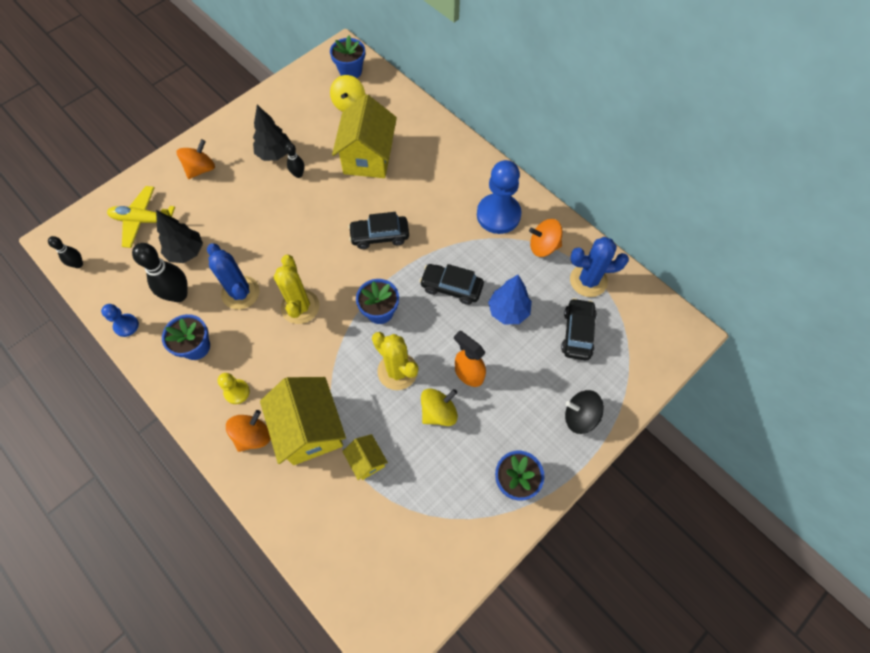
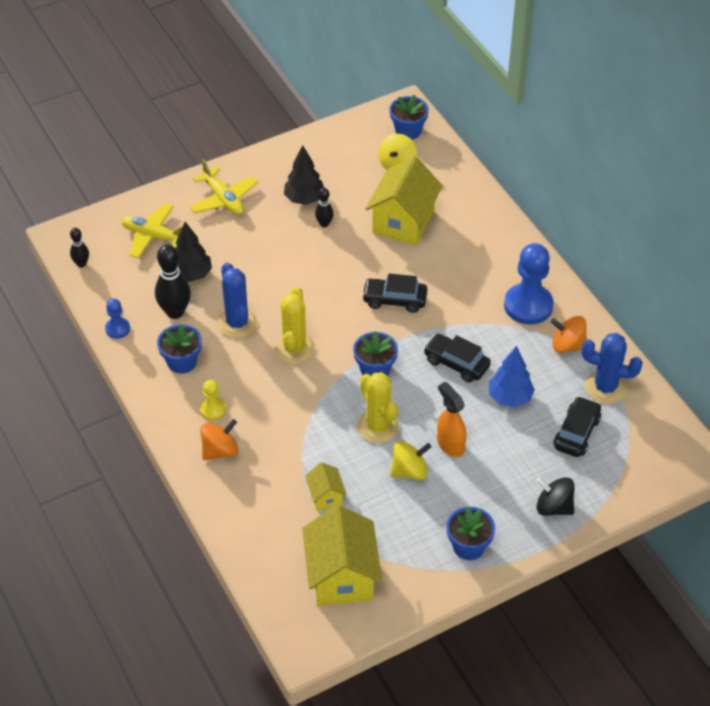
camera: 15 degrees right, 15 degrees down
orange spinning top [177,139,215,179] -> yellow plane [189,159,258,215]
yellow house [260,377,346,465] -> yellow house moved to [302,505,382,606]

